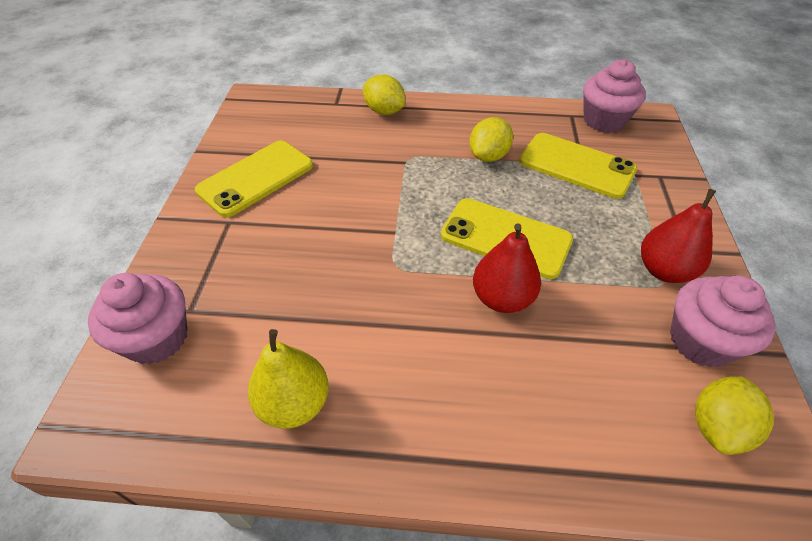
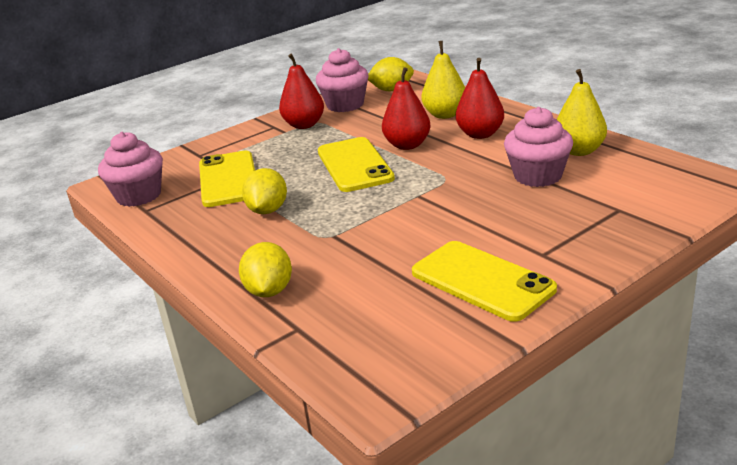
camera: 130 degrees left, 20 degrees down
pink cupcake [88,273,187,364] -> pink cupcake moved to [504,107,573,187]
yellow phone [195,140,313,217] -> yellow phone turned 45 degrees clockwise [412,241,557,322]
yellow lemon [469,117,513,162] -> yellow lemon turned 75 degrees counterclockwise [242,168,287,214]
none -> yellow pear [421,41,465,119]
none -> red pear [456,58,504,139]

